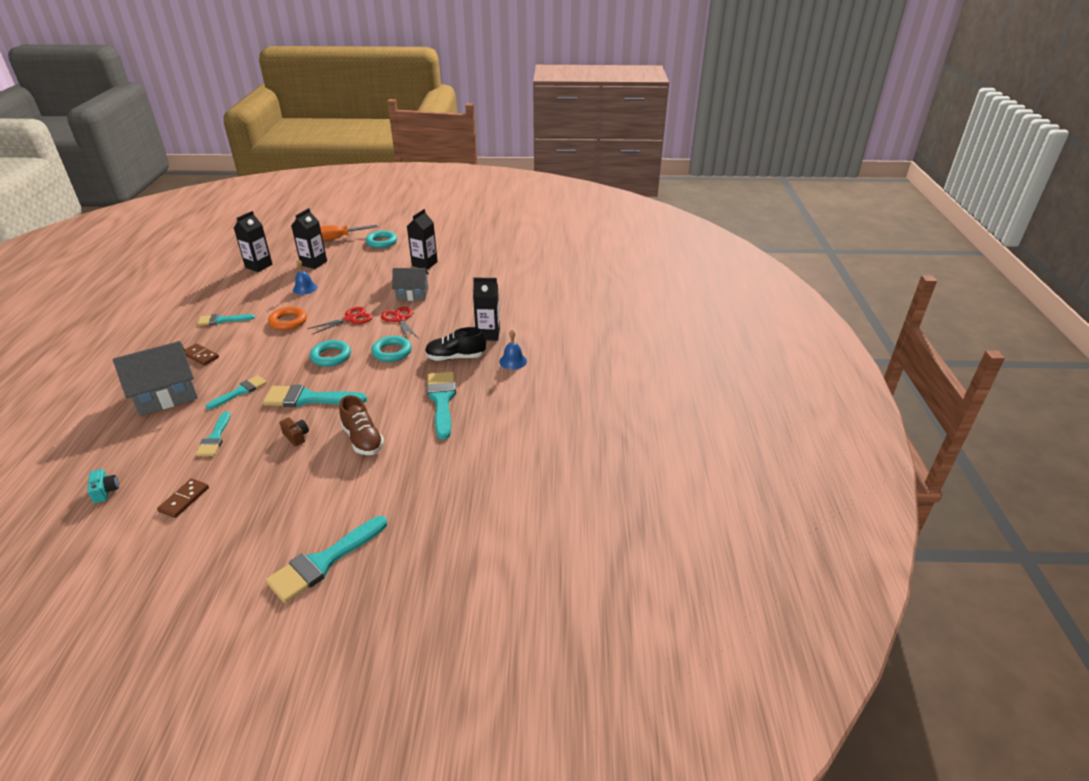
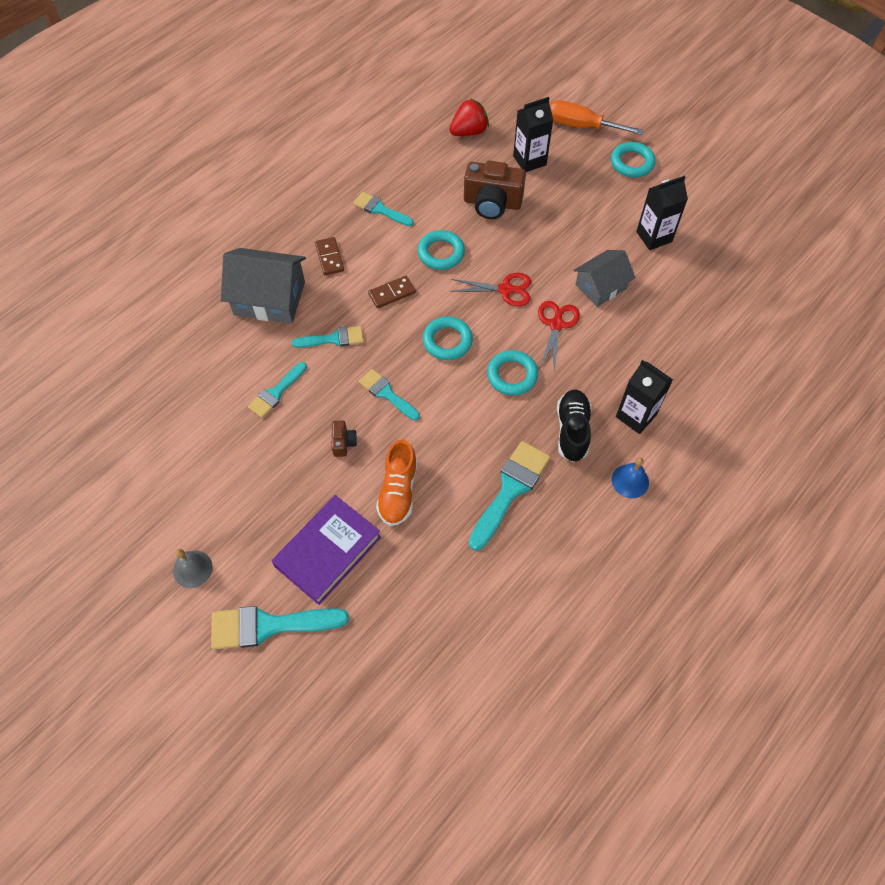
camera: 40 degrees right, 25 degrees up
turquoise camera [87,469,119,503] -> none
brown domino [157,479,209,518] -> brown domino moved to [368,276,416,309]
black carton [234,211,273,272] -> red strawberry [449,98,489,136]
turquoise brush [263,385,367,407] -> turquoise brush [359,369,420,421], size x0.62
orange ring [268,307,307,330] -> turquoise ring [418,230,465,270]
blue bell [293,259,317,295] -> brown camera [464,160,526,219]
brown shoe [339,395,384,455] -> orange shoe [376,439,417,526]
grey house [392,268,429,301] -> grey house turned 75 degrees counterclockwise [574,250,636,307]
black shoe [425,327,486,361] -> black shoe turned 60 degrees clockwise [557,389,591,462]
none -> grey bell [173,549,213,588]
none -> purple book [272,495,381,605]

